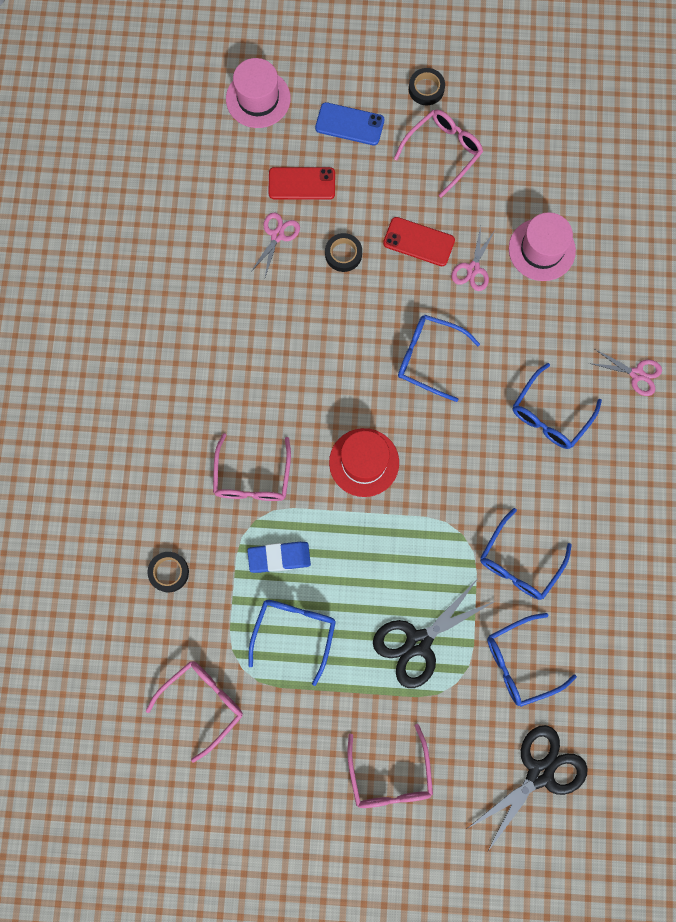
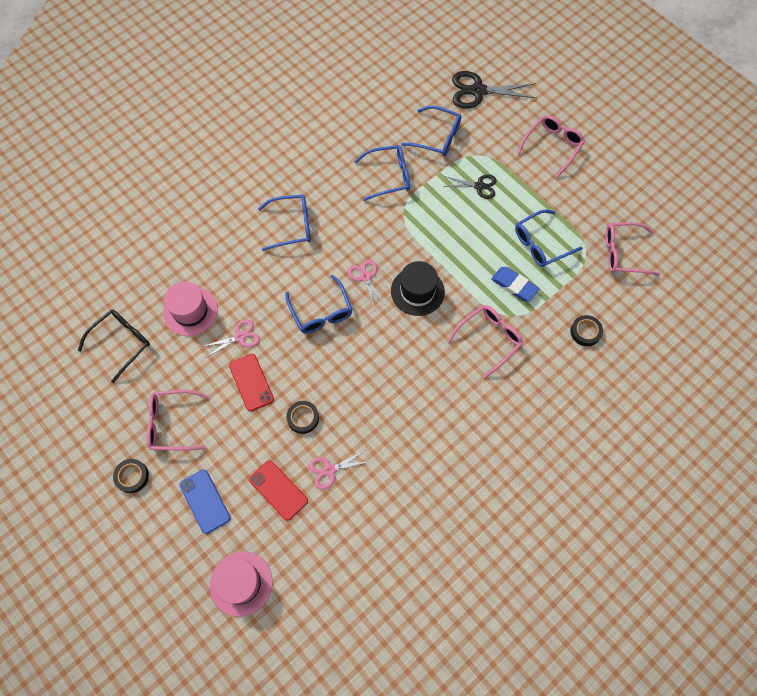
camera: 135 degrees left, 10 degrees down
red hat [329,428,399,497] -> black hat [391,261,445,316]
black scissors [373,580,495,688] -> black scissors [444,175,497,199], size x0.58
pink scissors [589,349,662,396] -> pink scissors moved to [348,260,386,308]
none -> black glasses [78,310,150,383]

